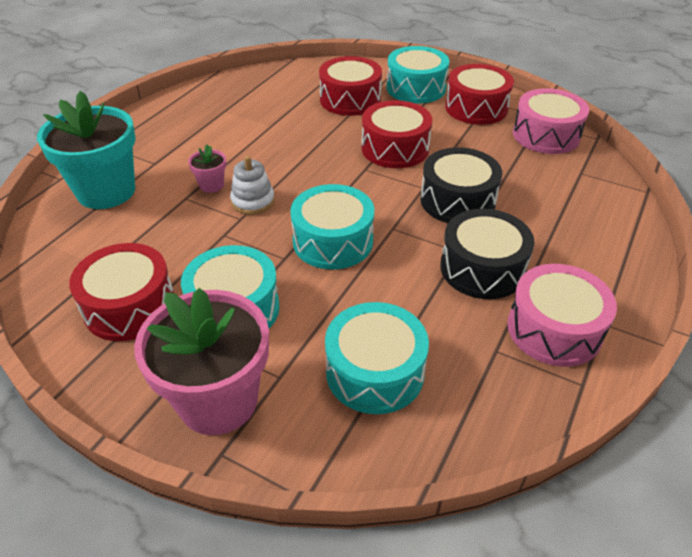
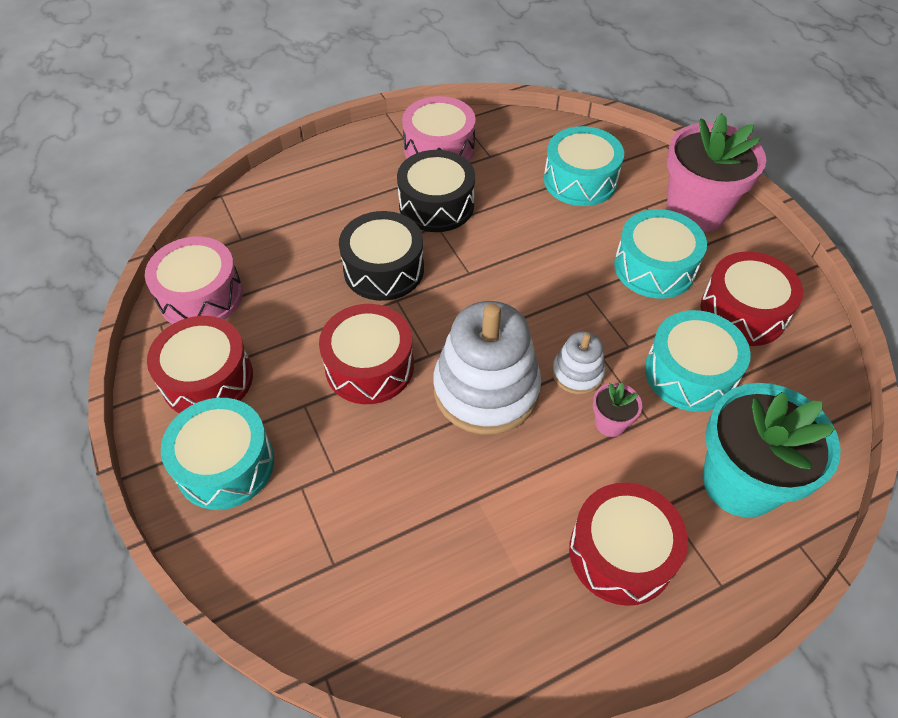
camera: 145 degrees left, 10 degrees up
turquoise drum [290,184,374,270] -> turquoise drum moved to [645,310,751,412]
red drum [319,56,382,116] -> red drum moved to [569,483,688,606]
none -> white stacking toy [433,301,541,435]

